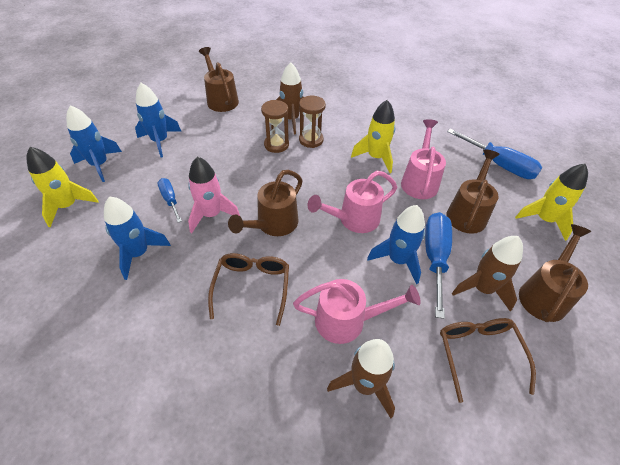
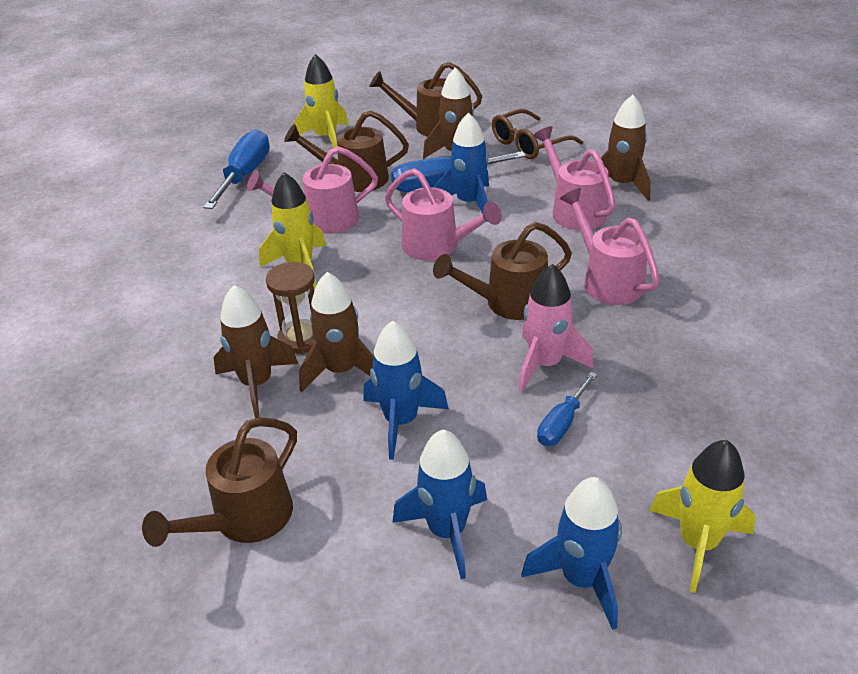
camera: 115 degrees left, 10 degrees down
blue rocket [104,197,171,280] -> blue rocket moved to [363,321,449,460]
brown glasses [208,253,289,326] -> pink watering can [560,188,660,305]
brown watering can [228,170,303,236] -> brown watering can turned 150 degrees clockwise [433,222,572,320]
brown hourglass [261,100,289,153] -> brown rocket [299,272,373,392]

